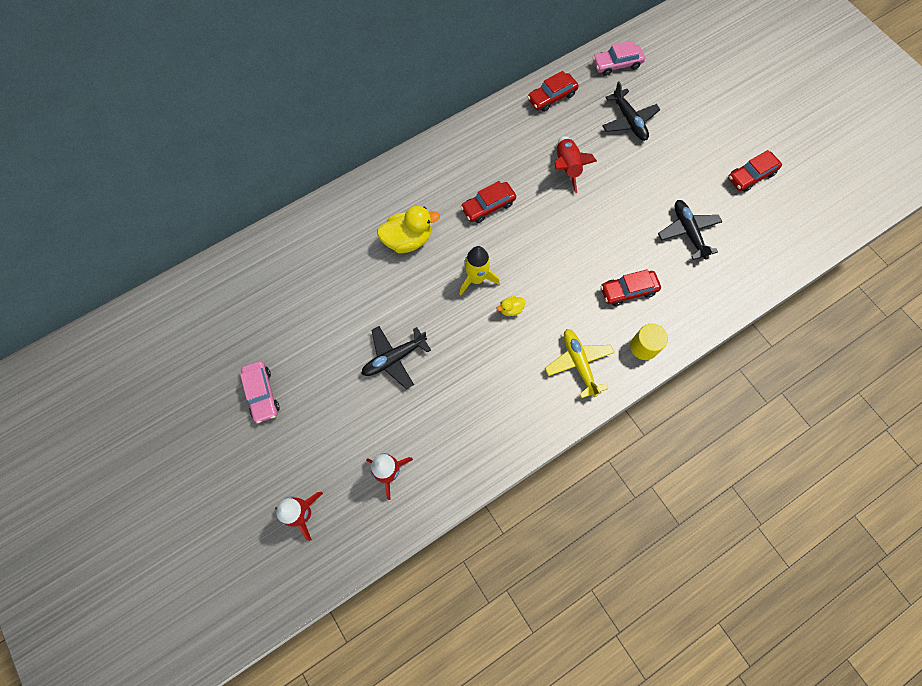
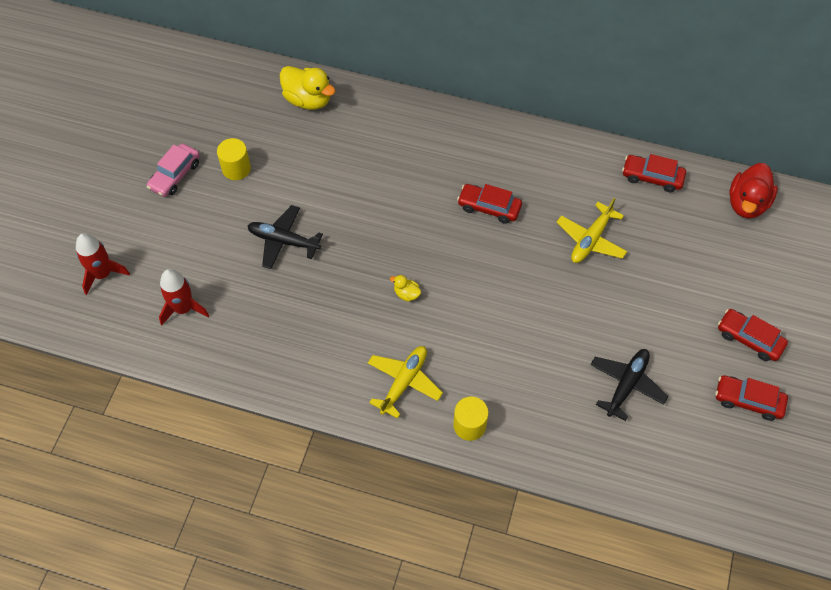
camera: 50 degrees right, 10 degrees down
yellow duck [377,206,440,253] -> yellow duck moved to [280,66,335,110]
yellow rocket [460,246,500,295] -> none
red rocket [554,136,597,193] -> yellow plane [557,197,627,263]
pink car [593,40,645,76] -> red duck [729,163,778,219]
red car [601,269,661,306] -> red car moved to [718,309,788,361]
black plane [602,81,661,141] -> none
none -> yellow cylinder [217,138,251,180]

